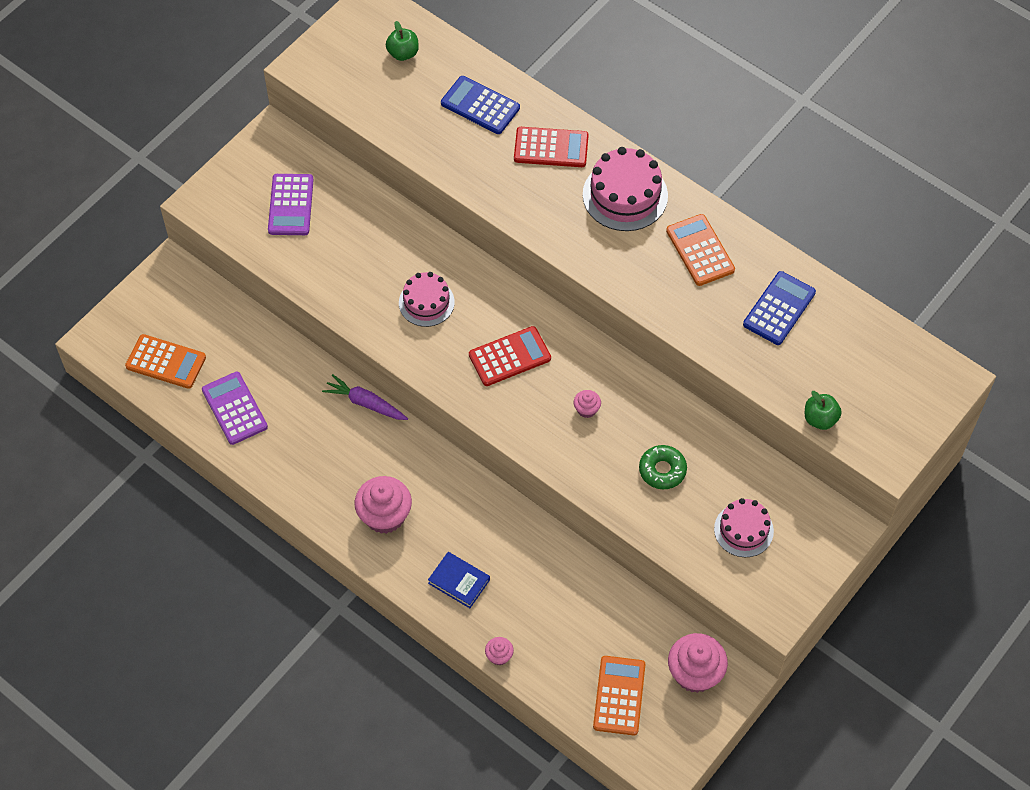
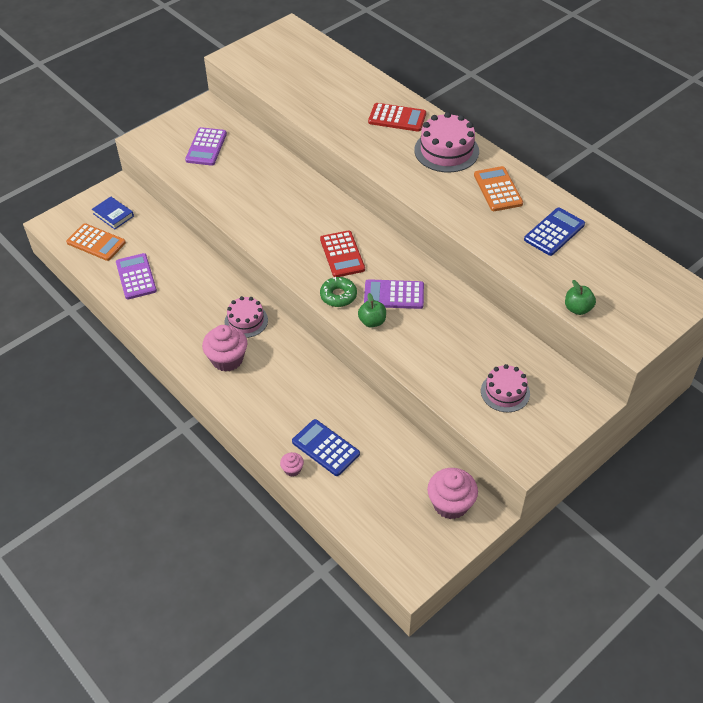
camera: 10 degrees right, 10 degrees down
purple carrot [322,374,408,420] -> none
green apple [386,21,419,61] -> green apple moved to [358,293,386,328]
pink cake [399,272,455,327] -> pink cake moved to [225,296,268,338]
blue book [428,552,490,608] -> blue book moved to [92,197,134,229]
blue calculator [441,76,520,134] -> blue calculator moved to [292,419,360,476]
red calculator [469,326,551,386] -> red calculator turned 90 degrees clockwise [320,230,365,277]
pink cupcake [574,390,601,418] -> purple calculator [364,279,424,309]
orange calculator [593,656,646,736] -> none
green donut [639,445,687,489] -> green donut moved to [320,277,357,307]

